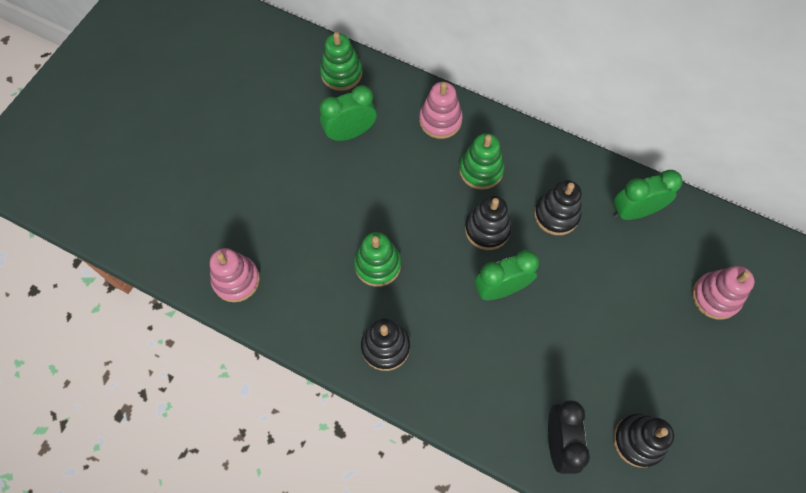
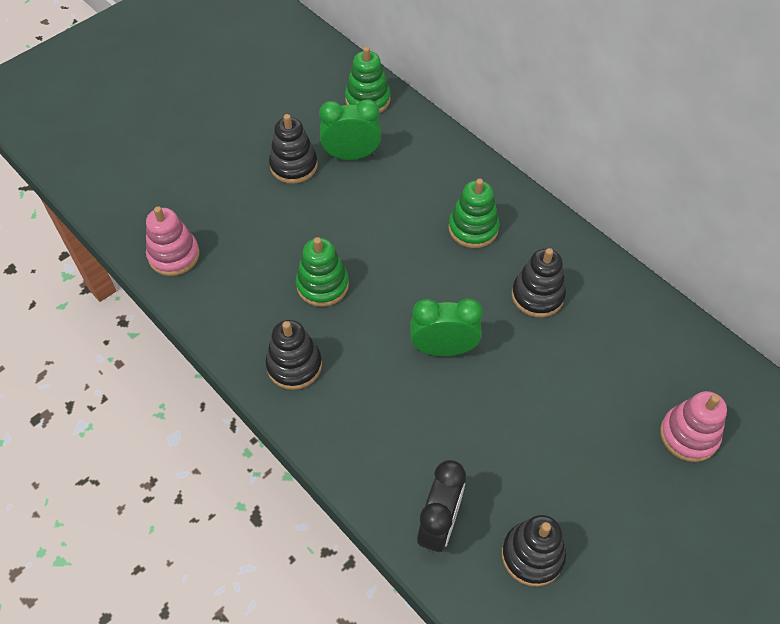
camera: 20 degrees right, 10 degrees down
pink stacking toy [419,82,463,139] -> none
black stacking toy [465,195,512,250] -> black stacking toy moved to [269,114,318,184]
green clock [614,170,683,220] -> none

